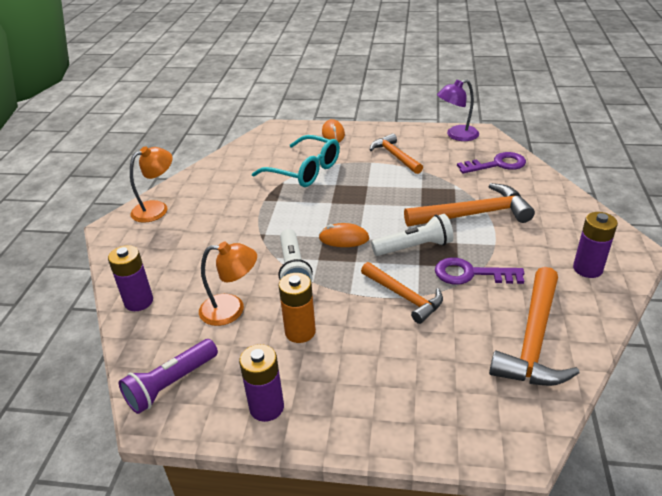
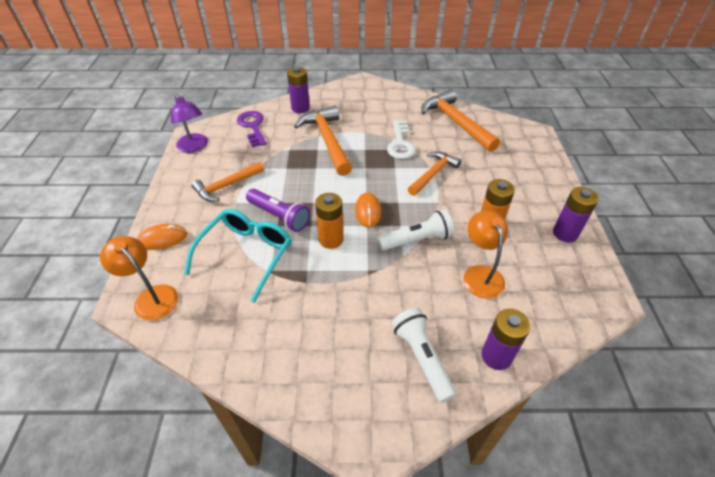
camera: 100 degrees left, 10 degrees up
purple flashlight [119,339,218,414] -> purple flashlight moved to [246,189,310,232]
orange lamp [130,146,172,223] -> orange lamp moved to [100,236,178,321]
white flashlight [371,214,453,256] -> white flashlight moved to [392,308,457,403]
purple key [435,257,524,285] -> white key [387,120,416,159]
orange hammer [489,267,579,386] -> orange hammer turned 135 degrees counterclockwise [421,89,500,152]
purple battery [573,212,618,278] -> purple battery moved to [287,67,310,113]
none -> orange battery [315,193,344,249]

